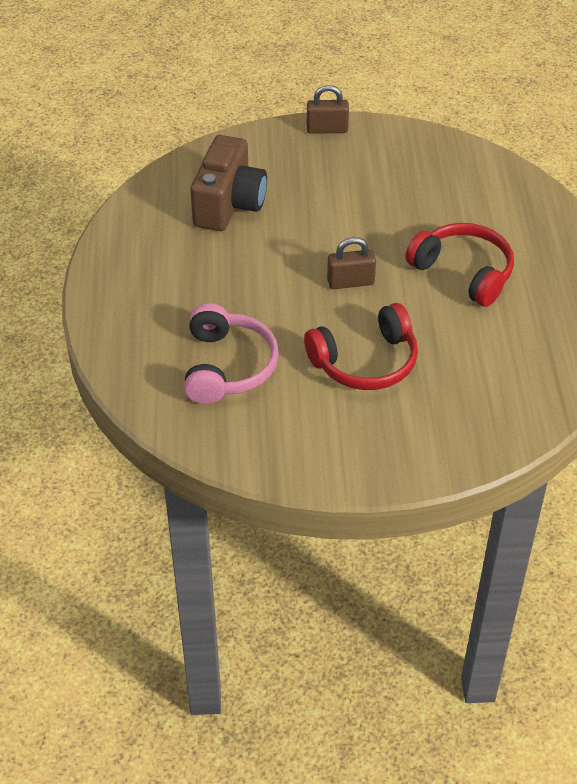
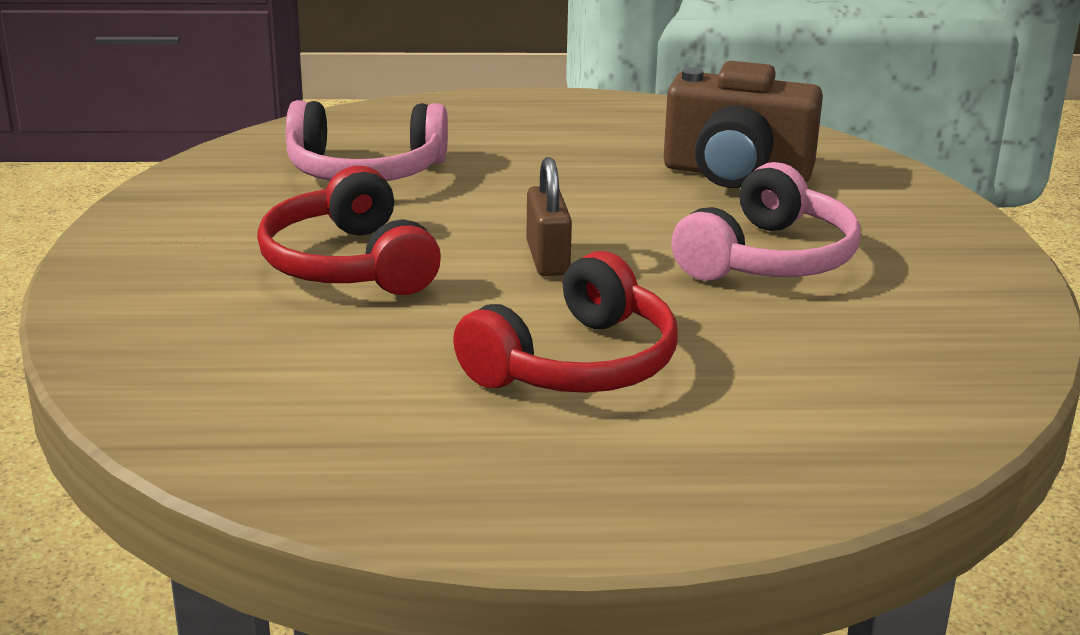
camera: 90 degrees right, 20 degrees down
brown padlock [307,85,349,134] -> none
none -> pink headphones [671,162,860,281]

